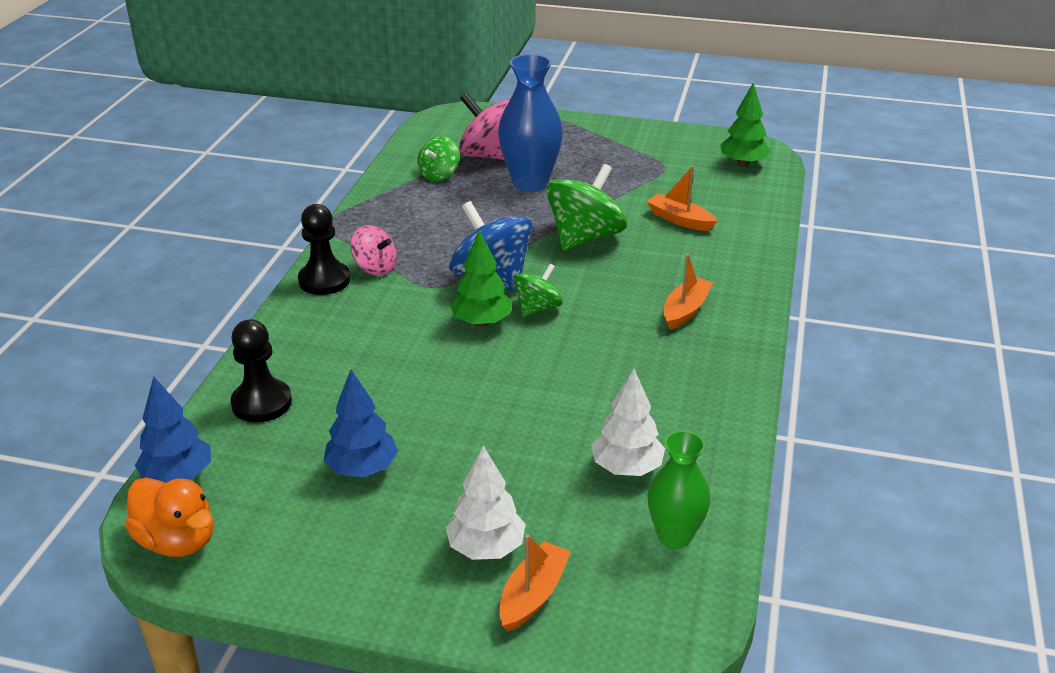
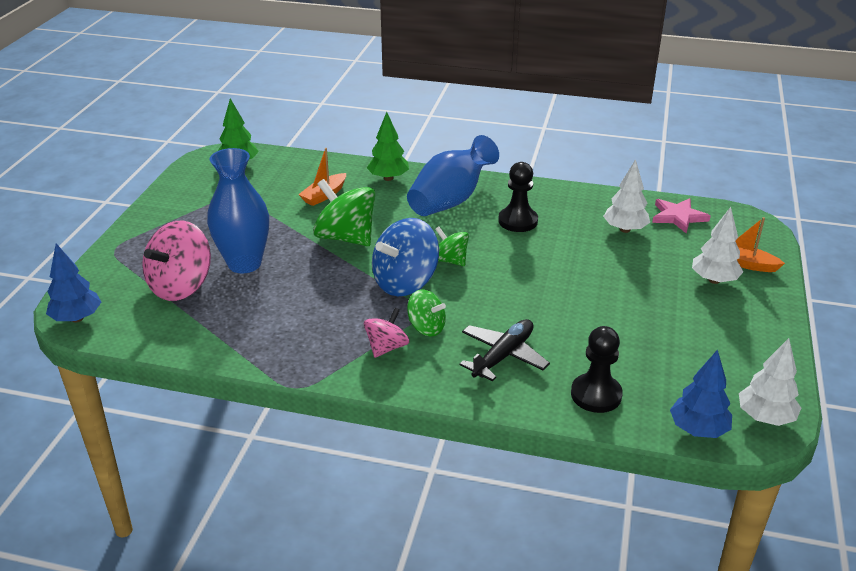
camera: 90 degrees left, 0 degrees up
orange duck [125,478,213,557] -> white tree [739,338,801,426]
black pawn [298,204,350,295] -> black pawn moved to [498,162,538,232]
blue tree [324,369,398,477] -> blue tree moved to [46,243,101,322]
green spinning top [417,136,459,181] -> green spinning top moved to [407,290,446,336]
green tree [450,230,512,327] -> green tree moved to [367,112,409,181]
green vase [647,431,711,549] -> pink star [652,198,711,233]
orange boat [664,254,713,330] -> blue vase [407,135,499,216]
none -> black plane [459,319,550,381]

